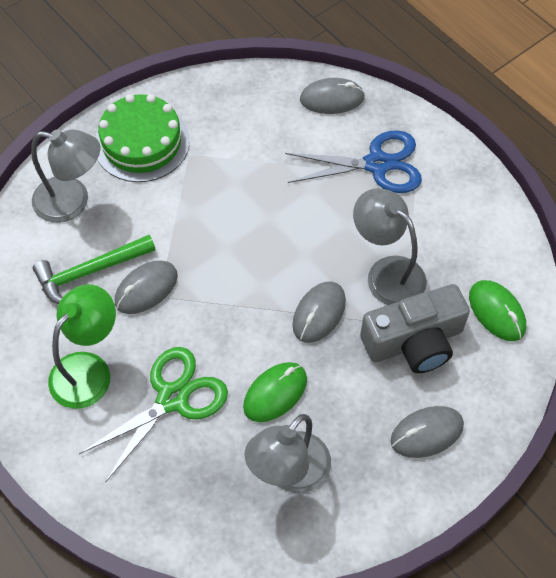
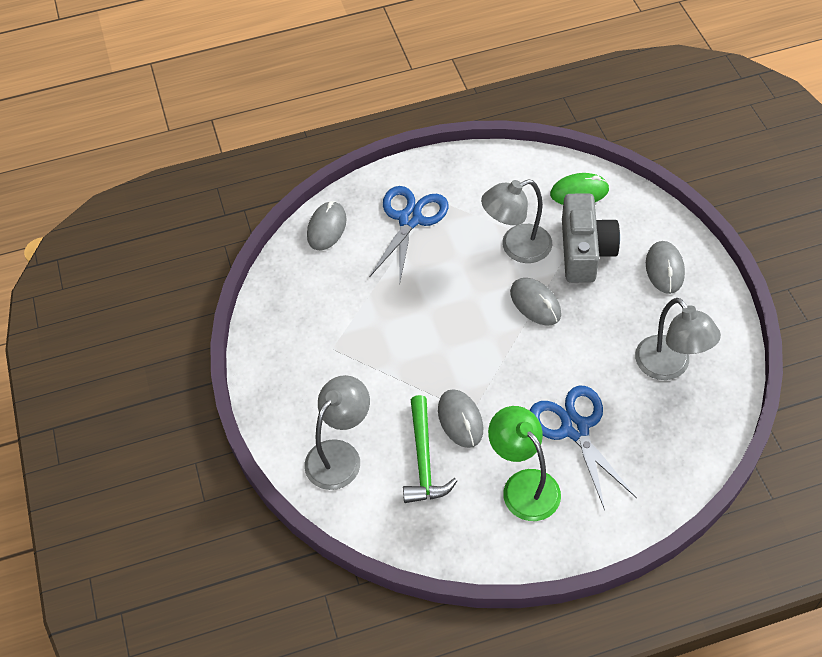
camera: 65 degrees left, 5 degrees down
green scissors [79,347,228,482] -> blue scissors [530,386,637,510]
green cake [95,94,190,182] -> none
green mouse [243,362,307,422] -> none

